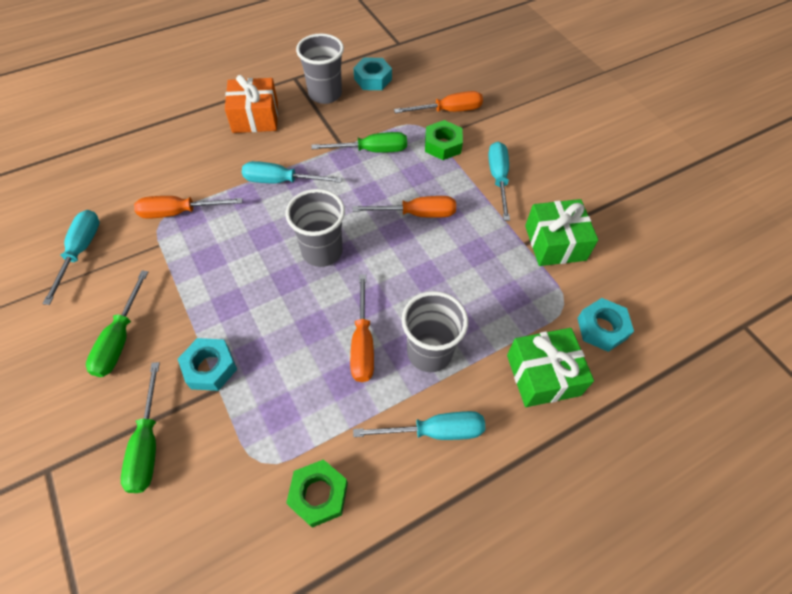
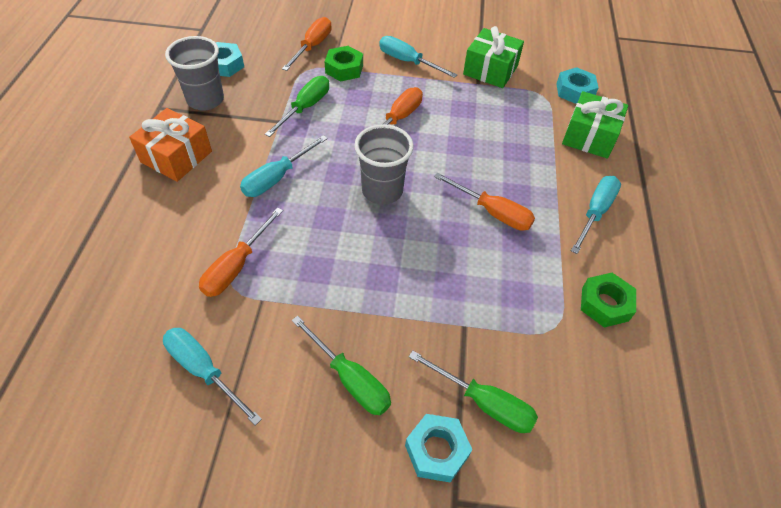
camera: 55 degrees left, 5 degrees down
turquoise nut [178,338,237,391] -> turquoise nut moved to [405,414,472,483]
grey cup [402,291,469,372] -> none

